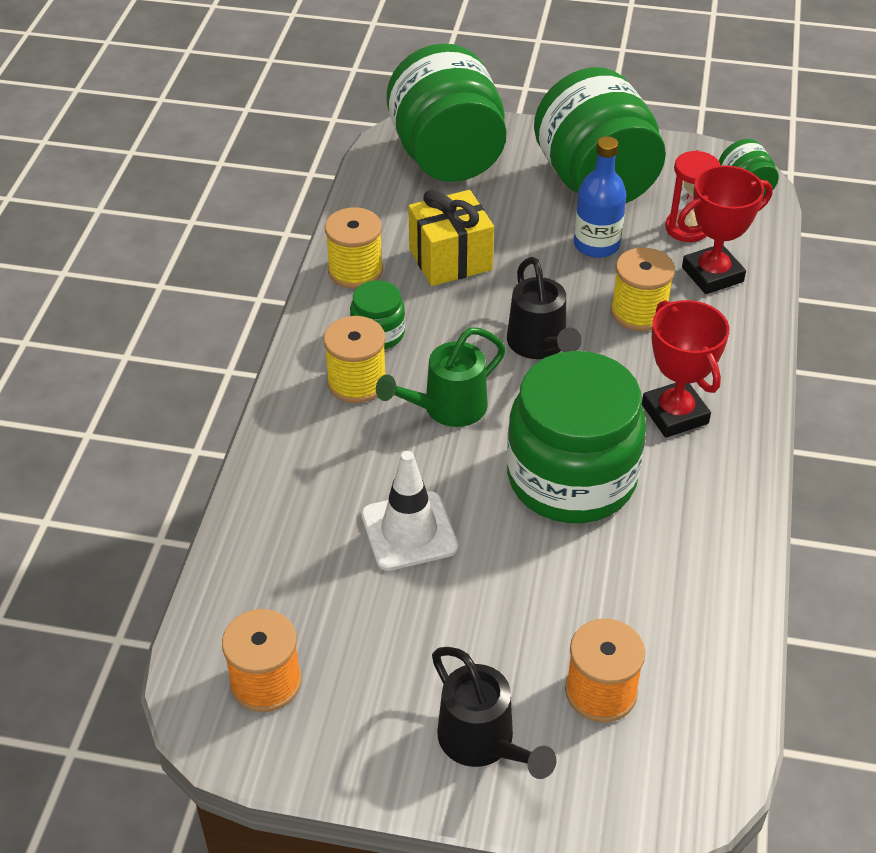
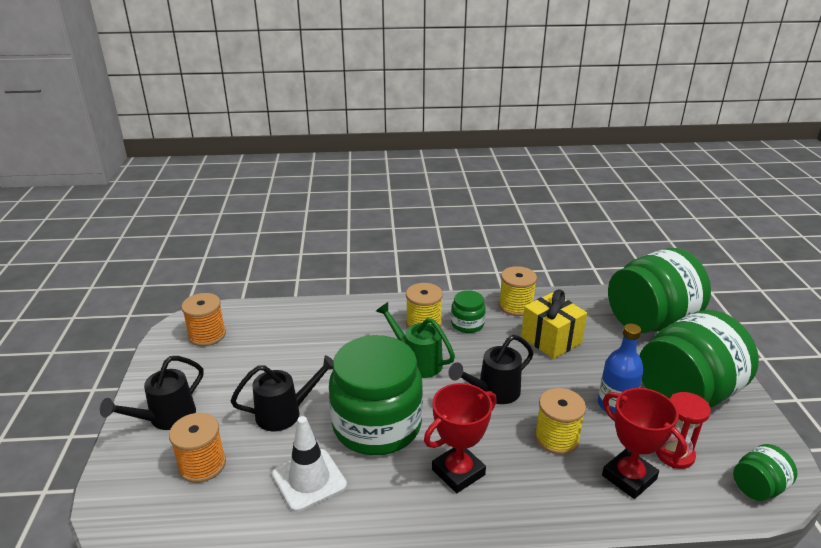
camera: 75 degrees right, 15 degrees down
white traffic cone [361,451,458,571] -> white traffic cone moved to [272,416,347,512]
none -> black watering can [231,355,333,431]

